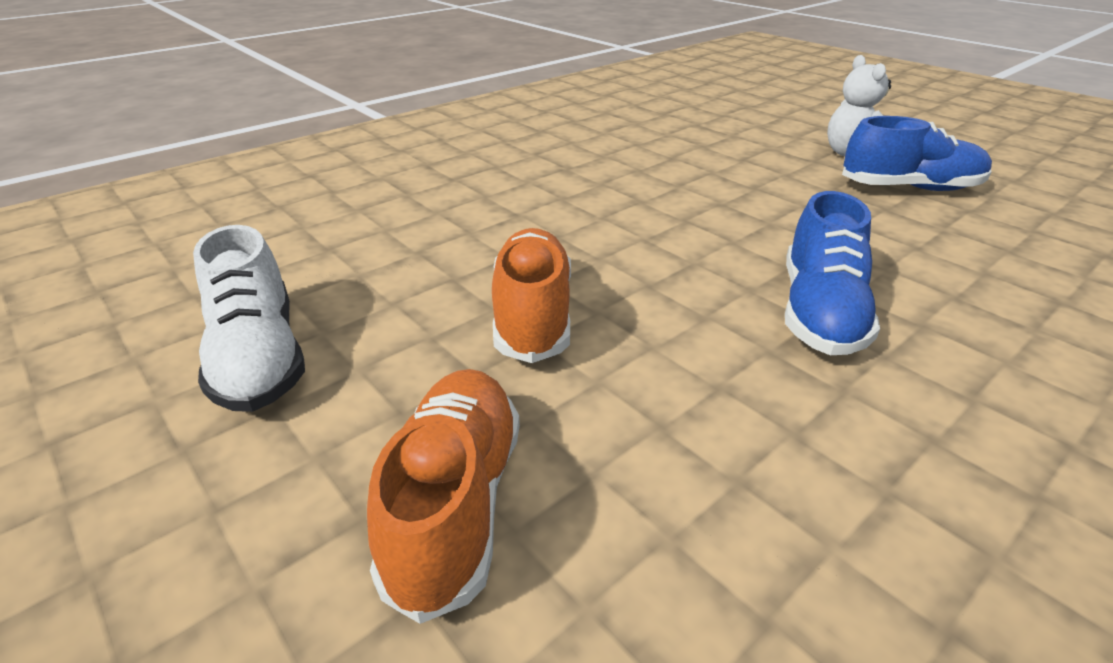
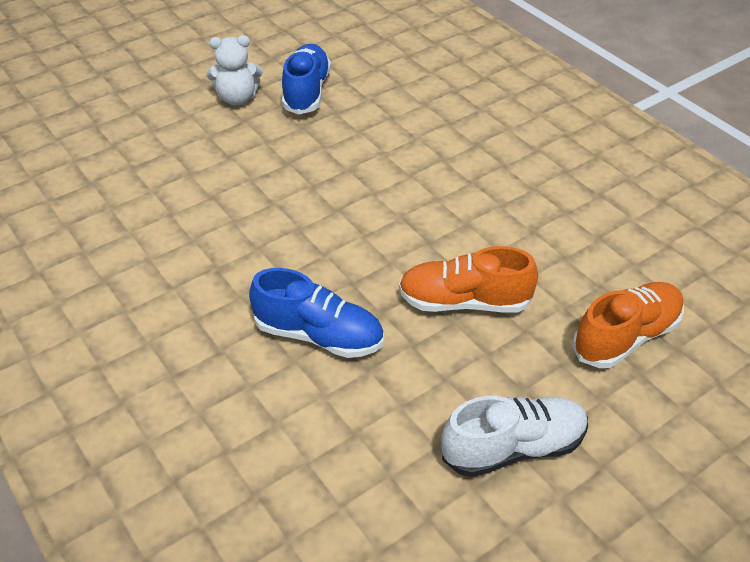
camera: 85 degrees left, 10 degrees up
orange shoe [367,369,520,624] -> orange shoe turned 135 degrees clockwise [572,282,684,368]
blue shoe [785,191,880,355] -> blue shoe moved to [249,268,384,358]

